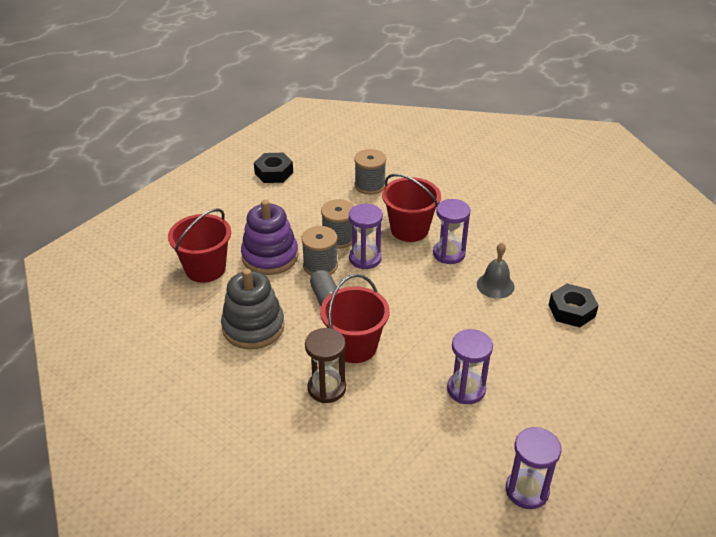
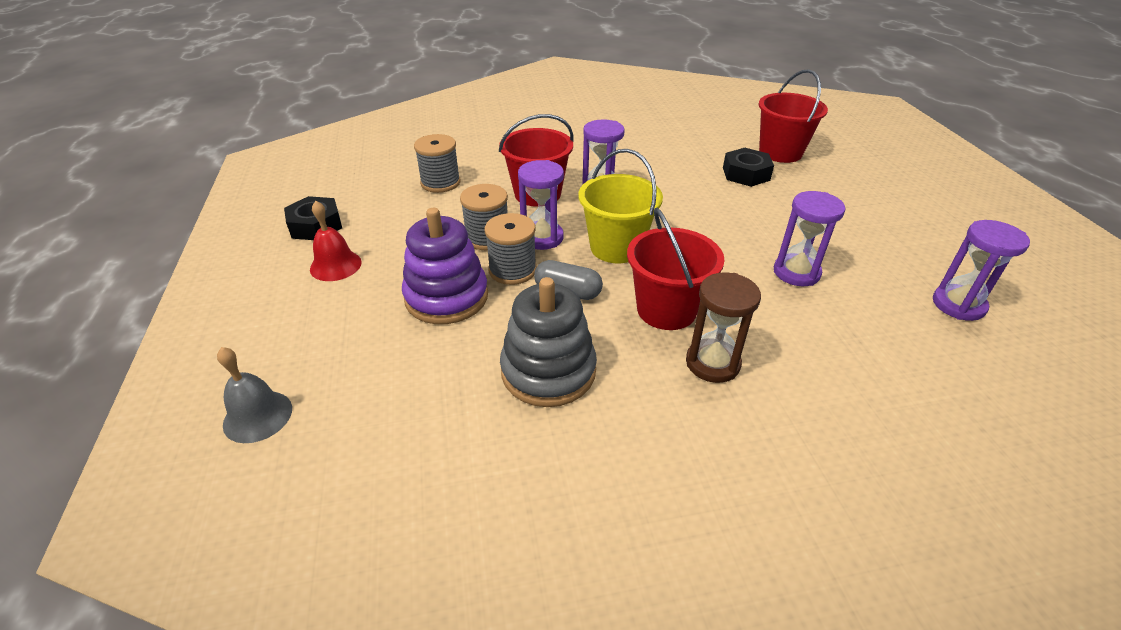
camera: 50 degrees left, 0 degrees up
red bucket [168,209,231,283] -> red bucket moved to [758,69,828,163]
grey bell [477,243,514,299] -> grey bell moved to [217,347,292,443]
none -> red bell [310,201,362,281]
none -> yellow bucket [578,149,663,263]

